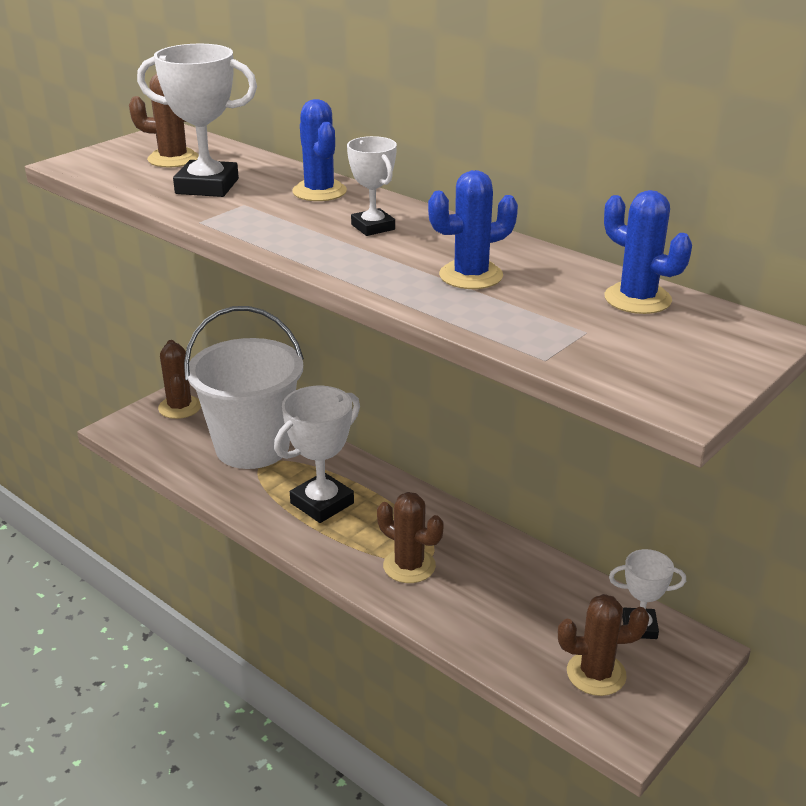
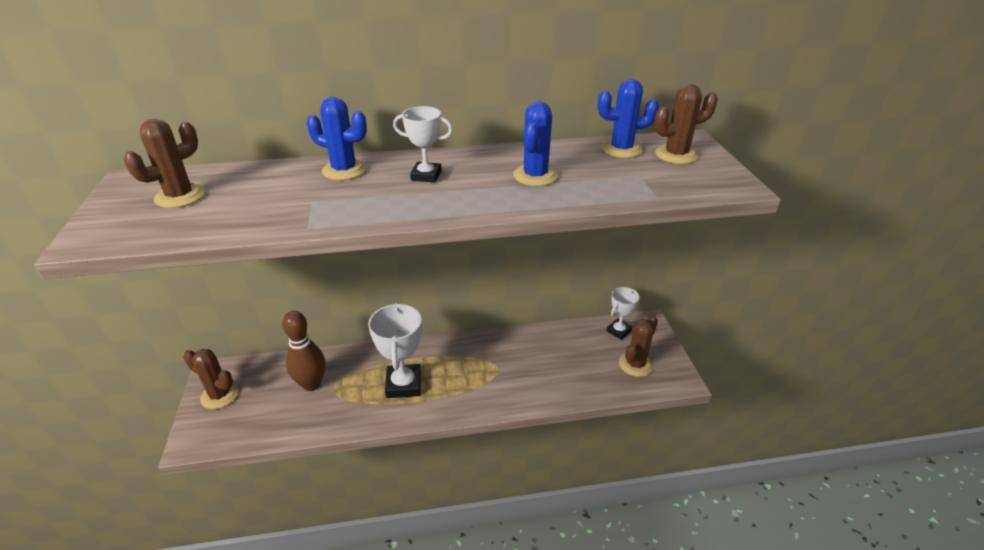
camera: 50 degrees left, 5 degrees up
white trophy [137,44,257,197] -> none
white bucket [184,306,304,469] -> brown bowling pin [282,311,326,391]
brown cactus [377,492,443,583] -> brown cactus moved to [654,84,718,164]

